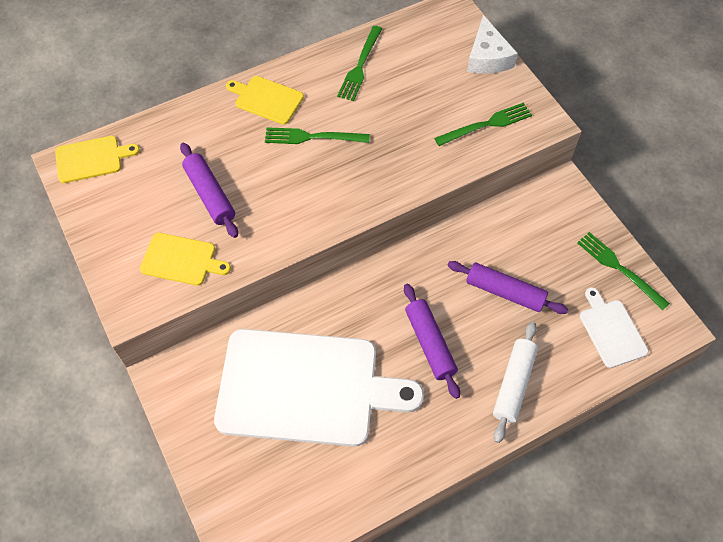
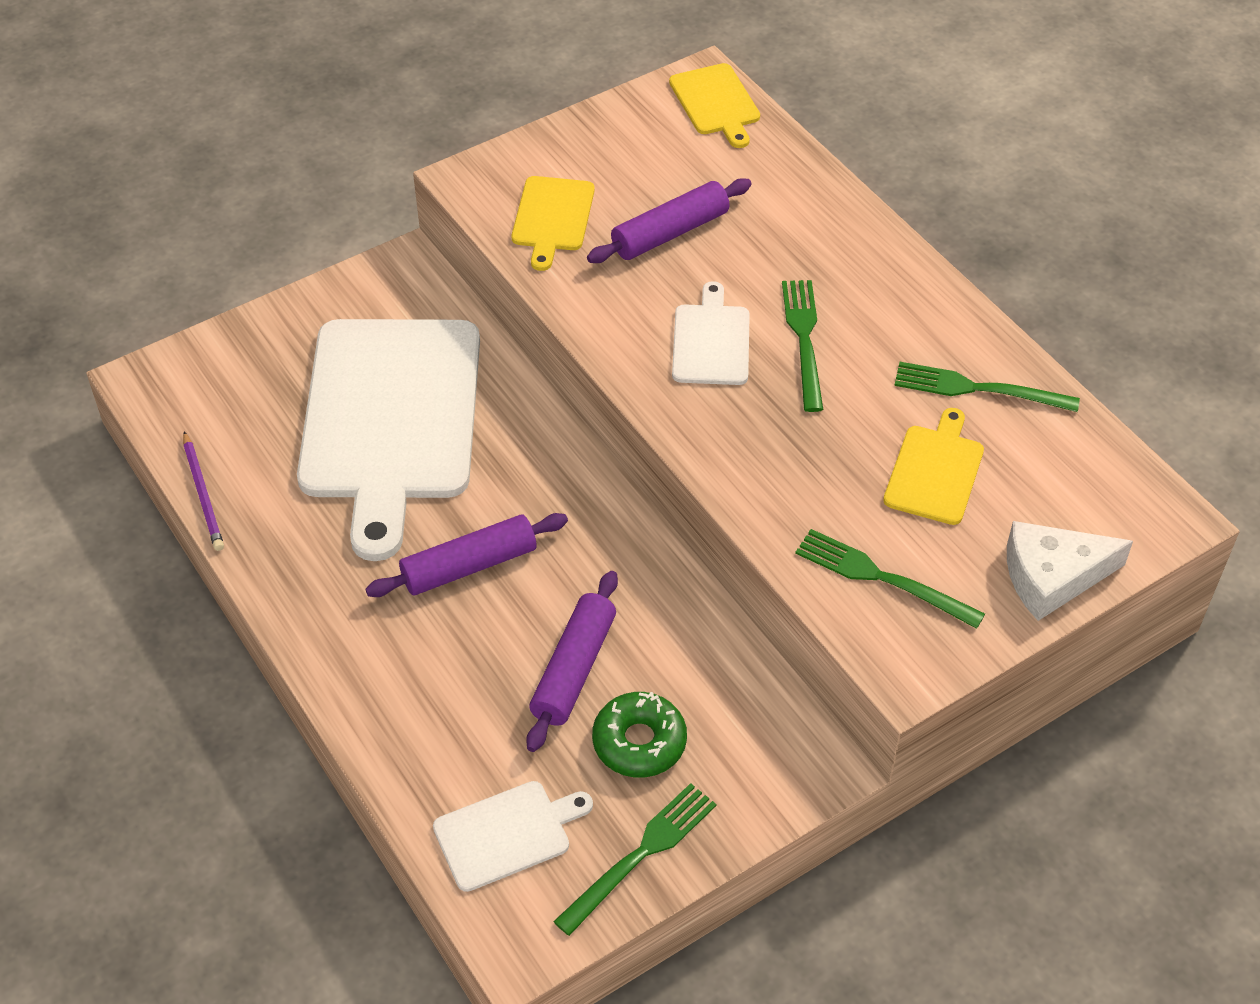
camera: 85 degrees right, 10 degrees down
yellow cutting board [226,76,304,124] -> yellow cutting board moved to [883,408,984,525]
green fork [434,103,532,146] -> green fork turned 150 degrees clockwise [795,529,985,629]
white rolling pin [493,322,538,443] -> none
none -> purple pencil [183,431,224,551]
none -> green donut [592,692,687,777]
none -> white cutting board [672,281,750,385]

